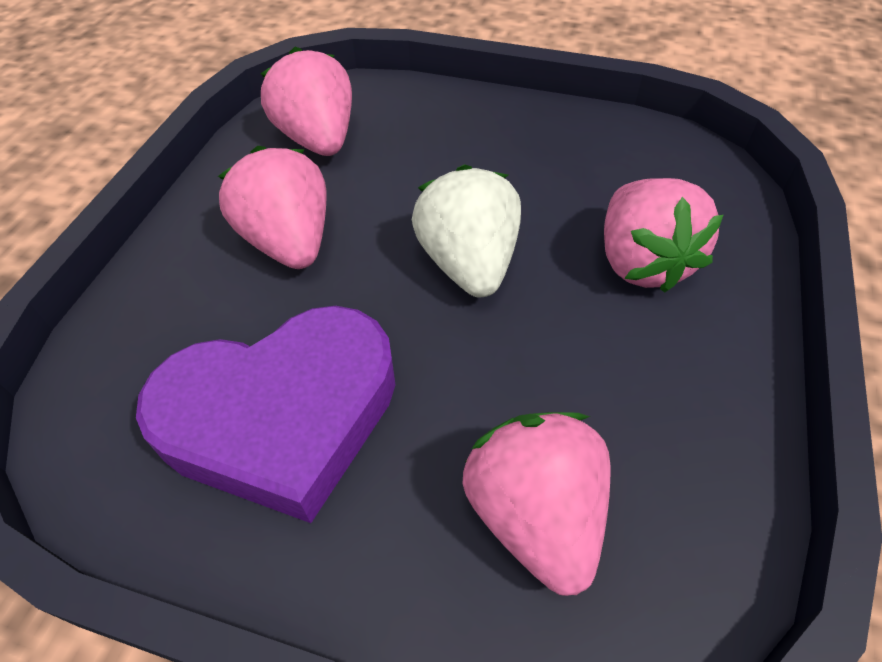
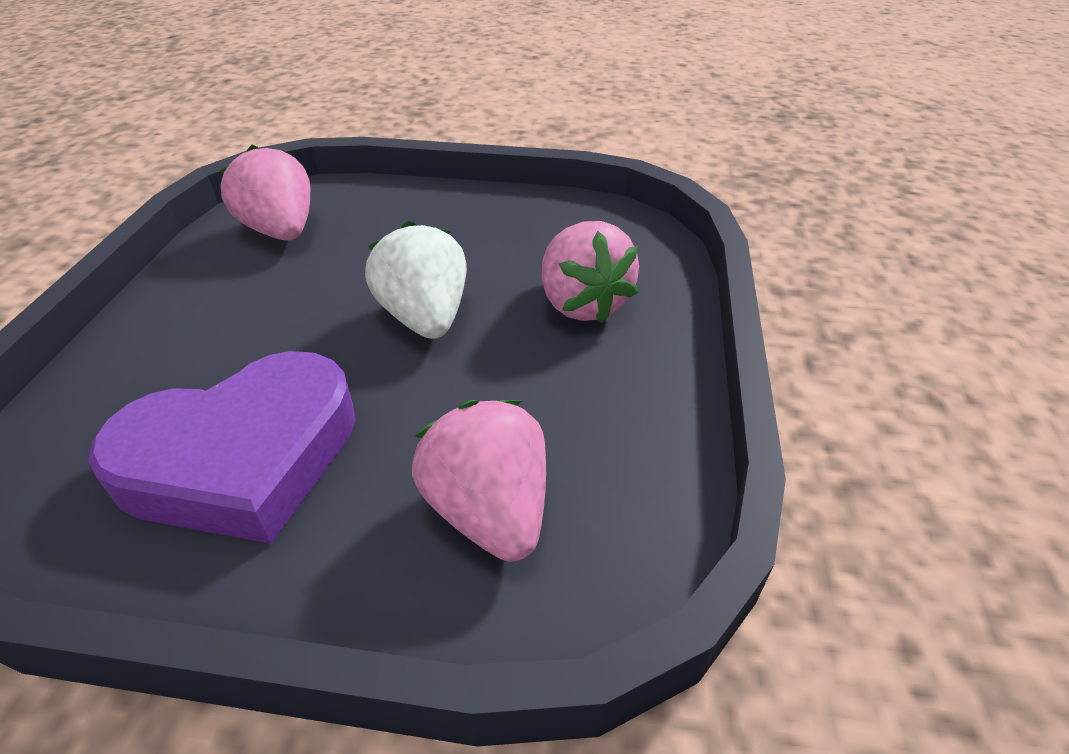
camera: 10 degrees left, 10 degrees down
pink strawberry [218,146,326,269] -> none

